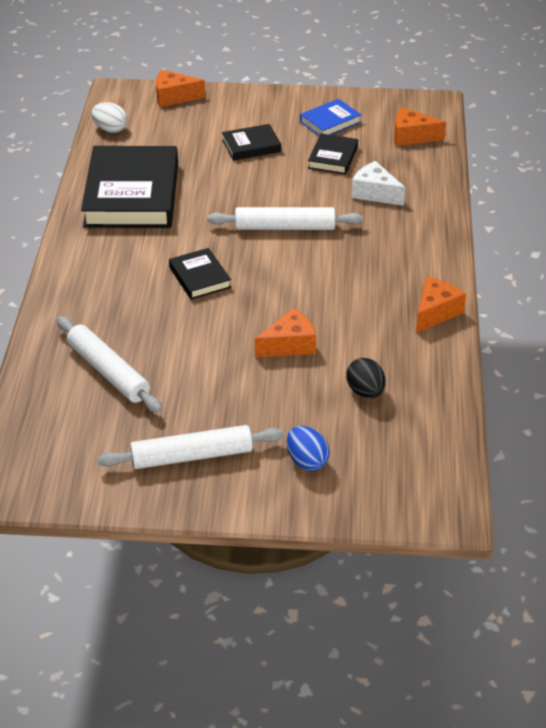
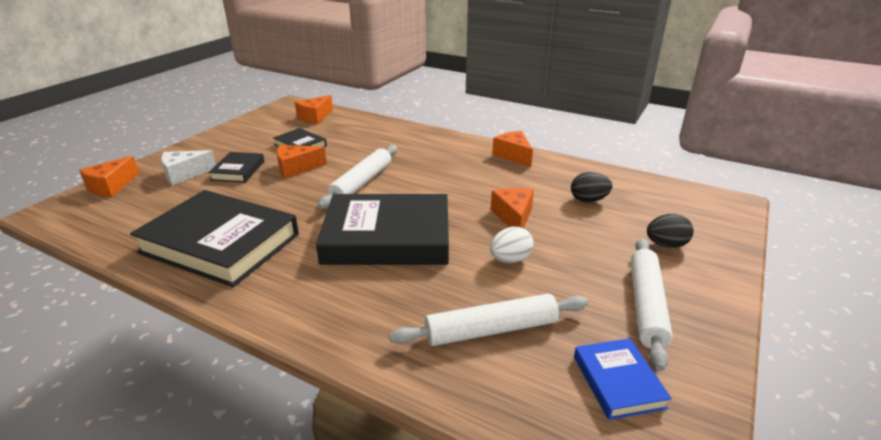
camera: 65 degrees left, 10 degrees down
white egg [91,102,127,133] -> white egg moved to [490,227,534,263]
black book [169,248,231,300] -> black book [316,194,449,265], size x2.12
blue egg [287,426,330,471] -> black egg [647,214,694,248]
blue book [300,99,362,136] -> blue book moved to [574,338,672,420]
white cheese [351,161,405,206] -> white cheese moved to [161,150,216,185]
none -> orange cheese [276,145,327,178]

